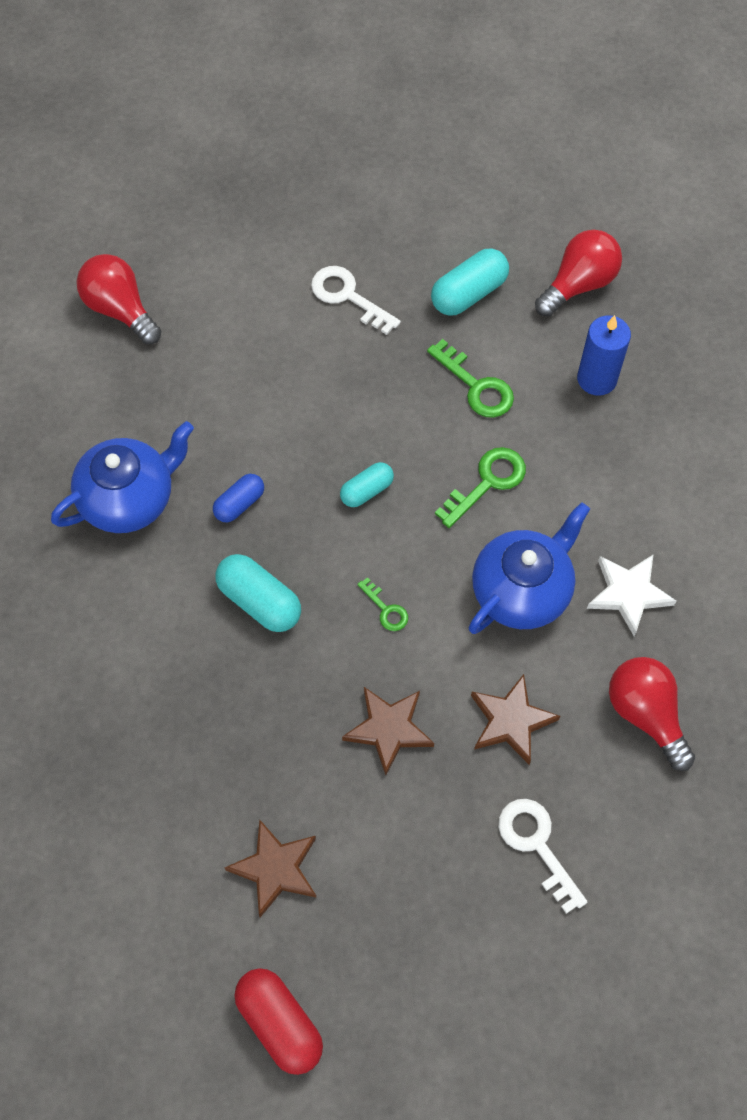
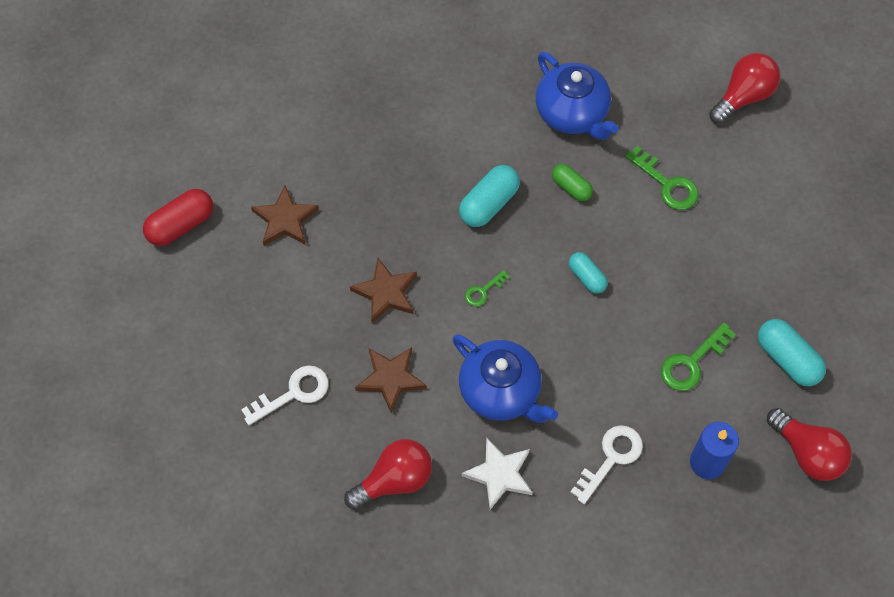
camera: 90 degrees right, 0 degrees up
blue capsule [213,474,264,522] -> green capsule [552,164,593,201]
white key [311,266,401,335] -> white key moved to [571,425,643,504]
green key [435,447,526,528] -> green key moved to [625,146,699,210]

